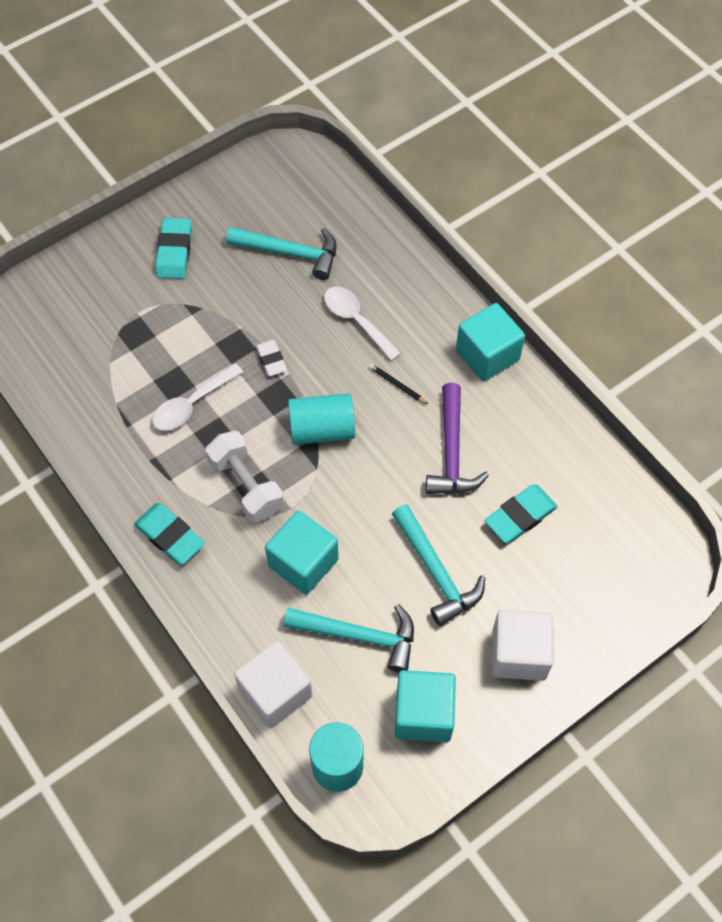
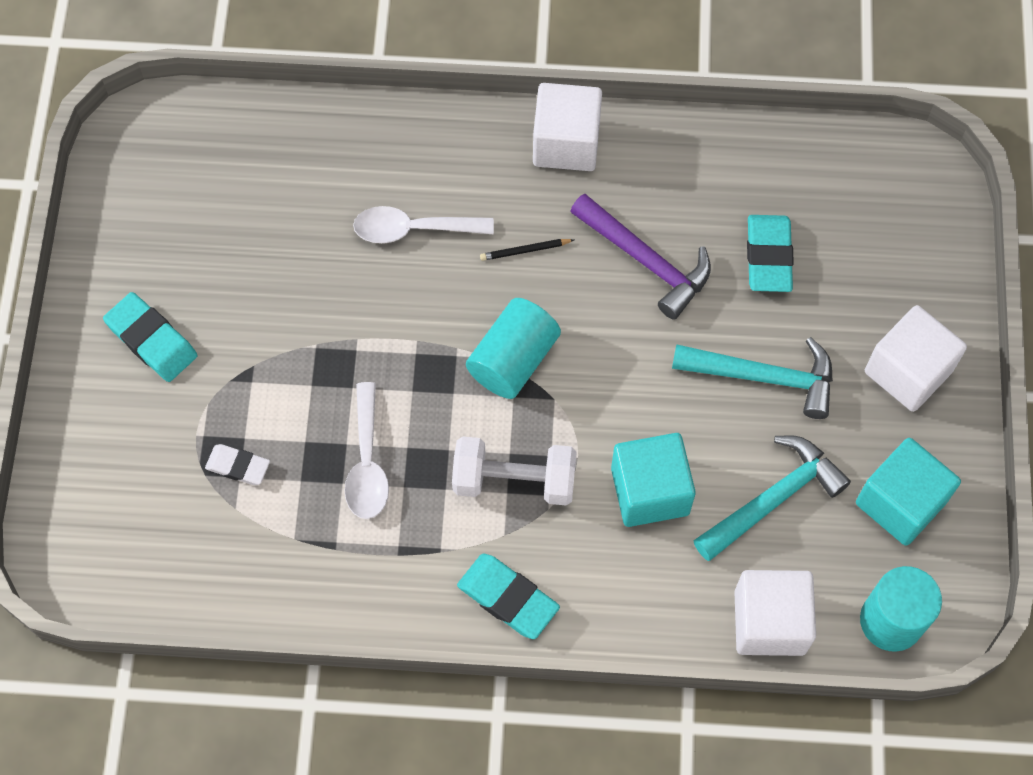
camera: 50 degrees left, 5 degrees up
turquoise eraser [134,503,205,565] -> turquoise eraser turned 45 degrees clockwise [457,554,560,639]
turquoise hammer [226,227,337,280] -> none
white eraser [256,340,287,376] -> white eraser moved to [205,444,270,485]
turquoise cube [456,303,525,381] -> white cube [533,83,602,171]

